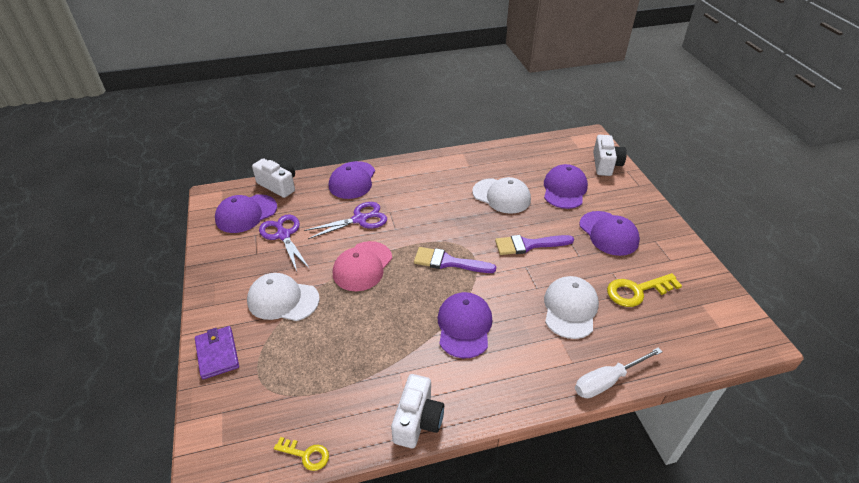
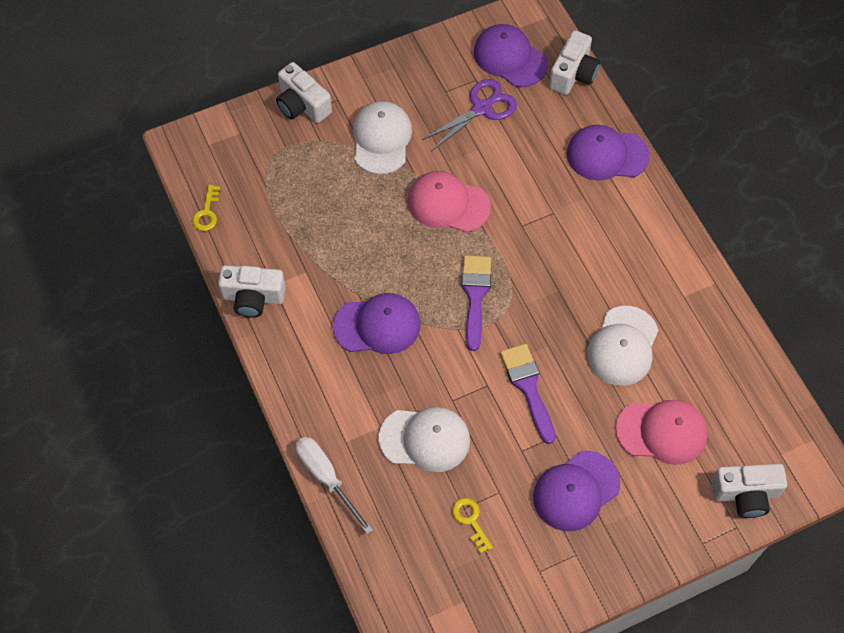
camera: 80 degrees right, 20 degrees up
purple wallet [195,326,239,379] -> white camera [276,62,332,123]
purple scissors [304,202,387,239] -> none
purple cap [544,164,588,209] -> pink cap [616,400,708,465]
yellow key [607,273,682,307] -> yellow key [452,498,493,554], size x0.59

